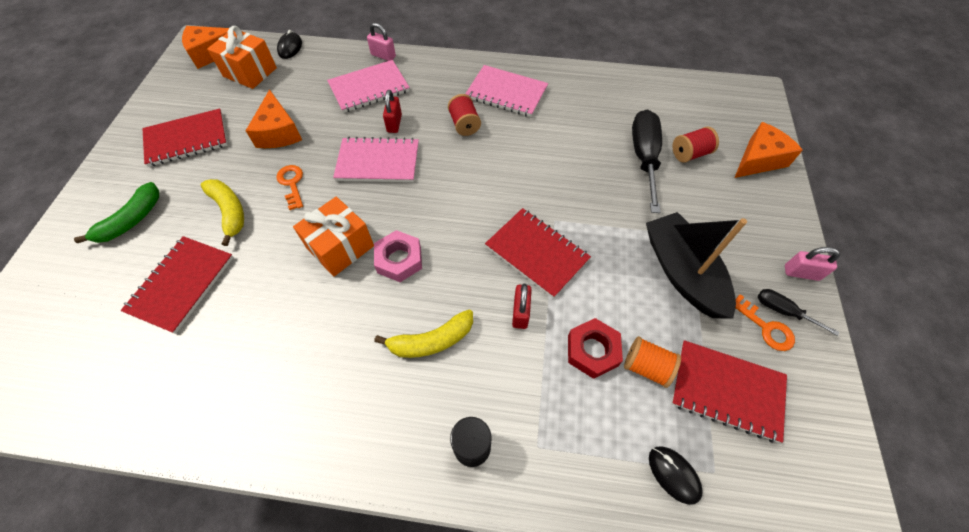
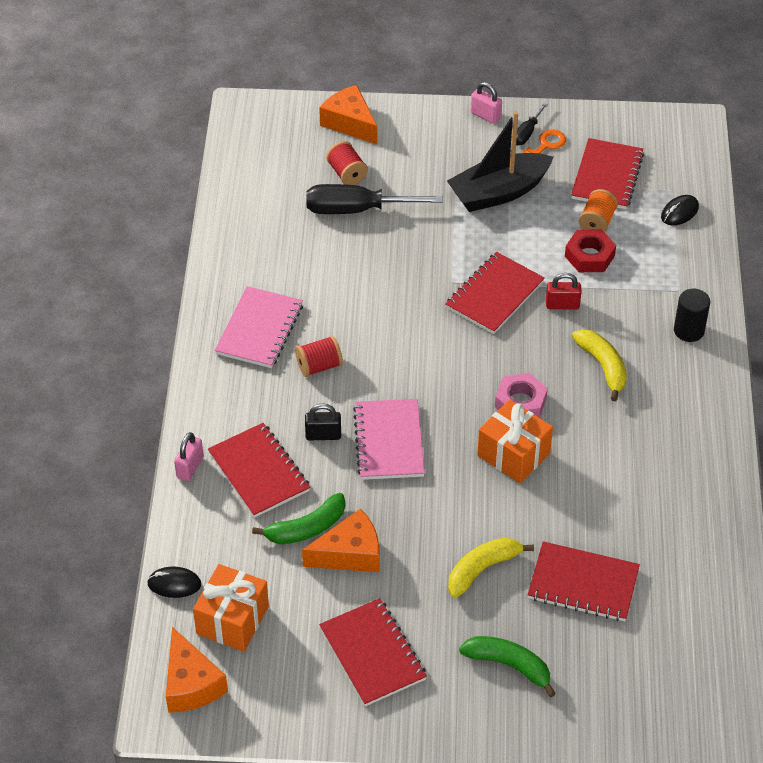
camera: 95 degrees left, 10 degrees down
orange key [276,165,303,210] -> none
pink notebook [327,60,410,113] -> red notebook [208,423,310,518]
red padlock [383,90,402,133] -> black padlock [305,403,341,440]
pink padlock [785,247,840,281] -> pink padlock turned 60 degrees counterclockwise [471,82,502,124]
none -> green banana [252,493,345,544]

